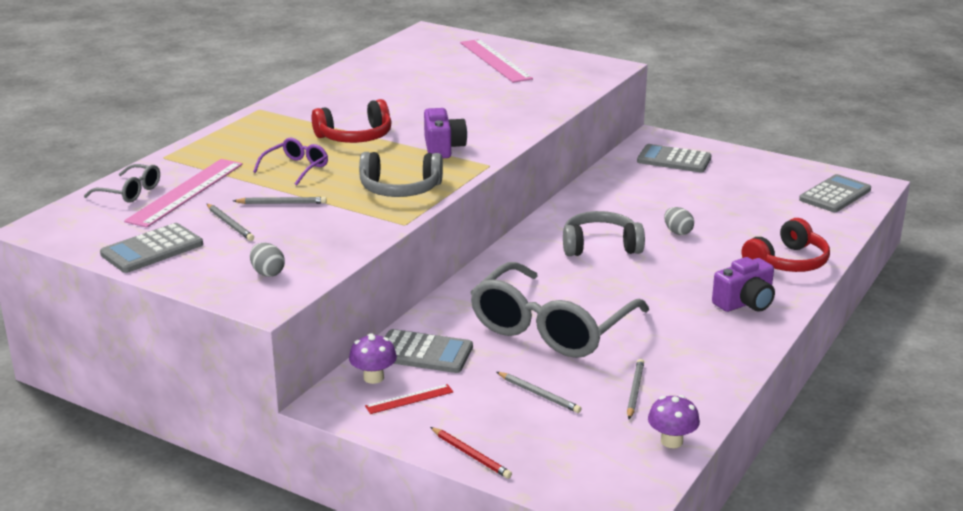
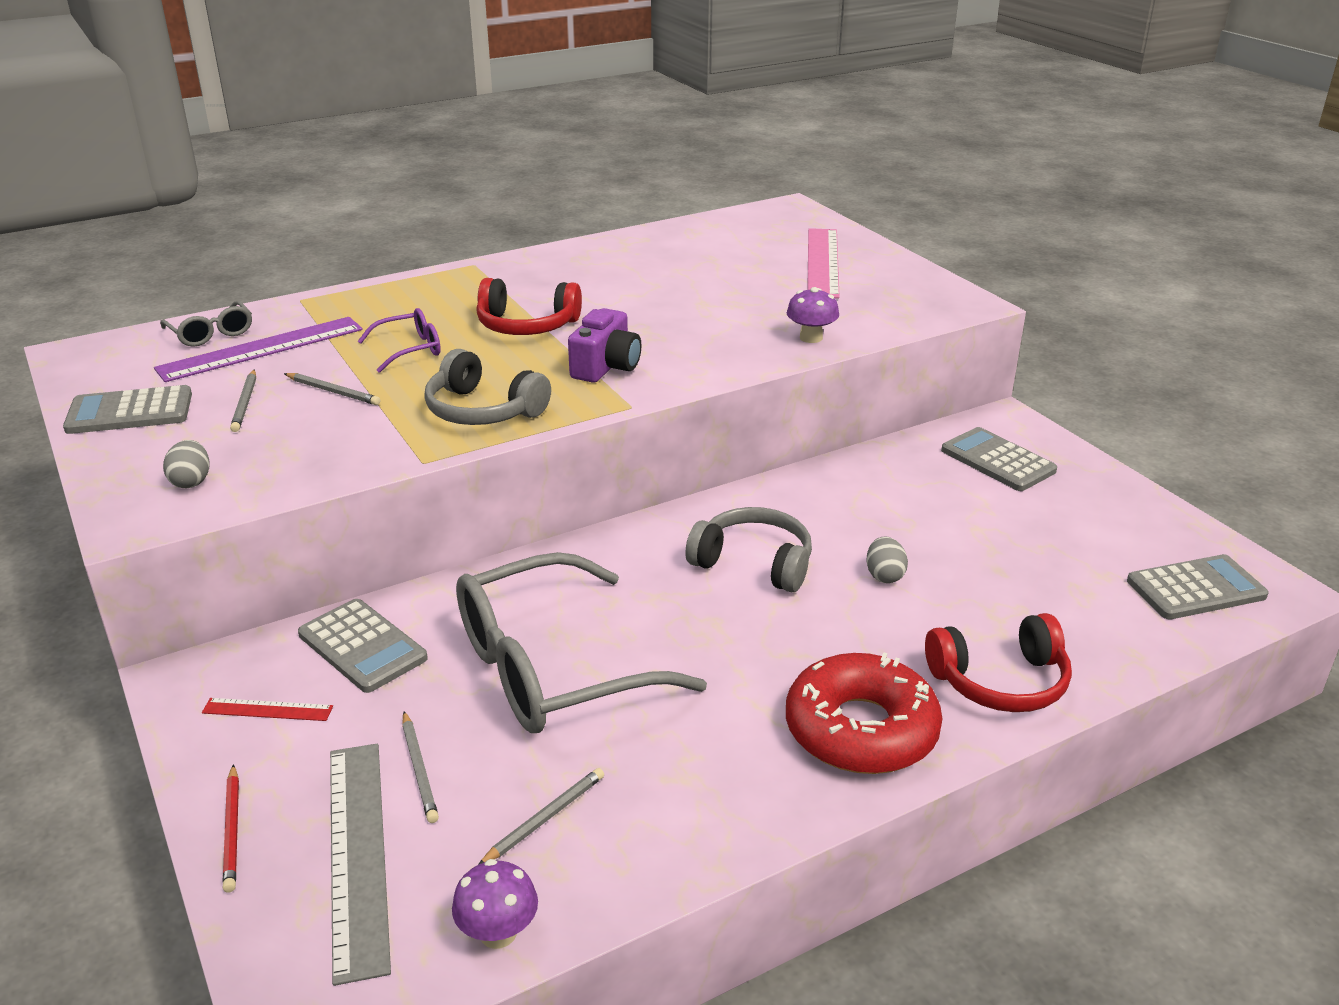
camera: 30 degrees right, 5 degrees up
pink ruler [124,159,243,227] -> purple ruler [154,317,363,382]
purple mushroom [349,333,397,384] -> purple mushroom moved to [787,287,839,343]
purple camera [712,257,775,312] -> red donut [786,652,942,774]
none -> grey ruler [330,744,391,986]

